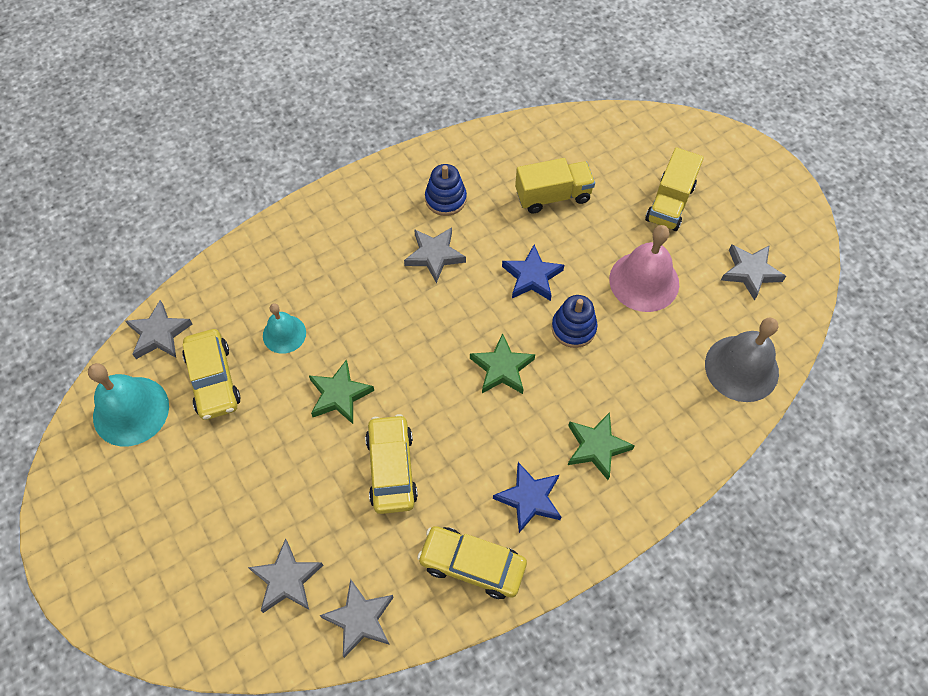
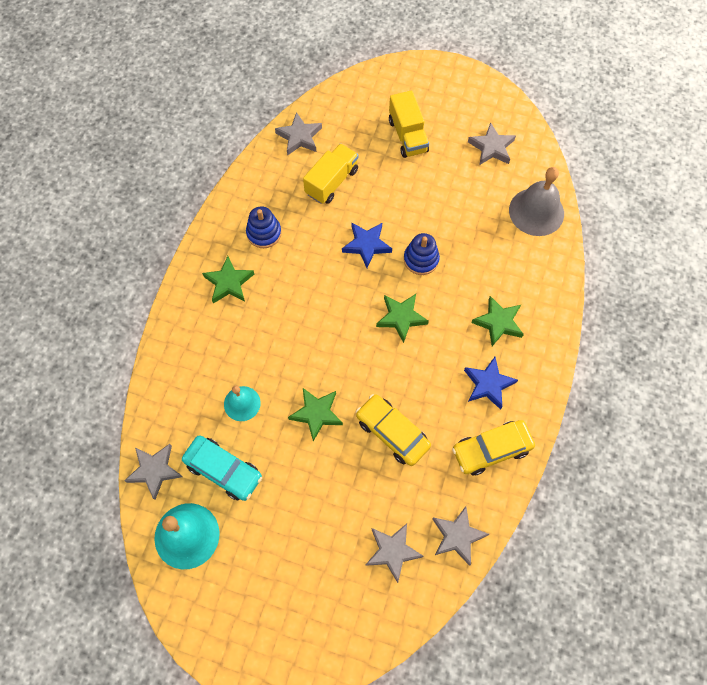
camera: 40 degrees left, 5 degrees up
yellow car [182,329,241,420] -> turquoise car [182,435,262,501]
grey star [404,227,466,283] -> grey star moved to [275,112,322,155]
pink bell [609,225,679,312] -> none
none -> green star [202,256,254,303]

